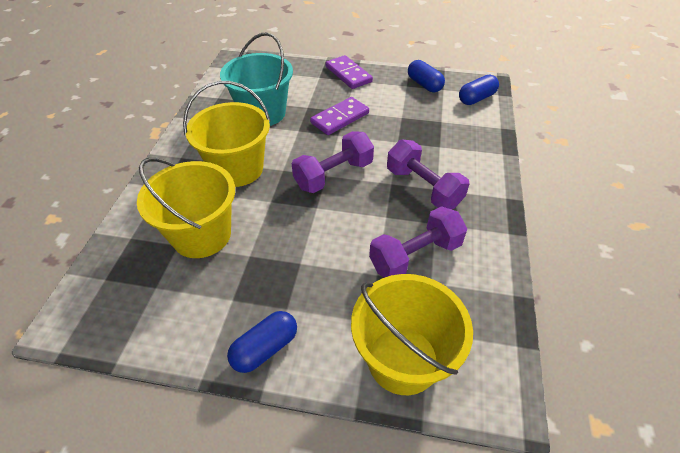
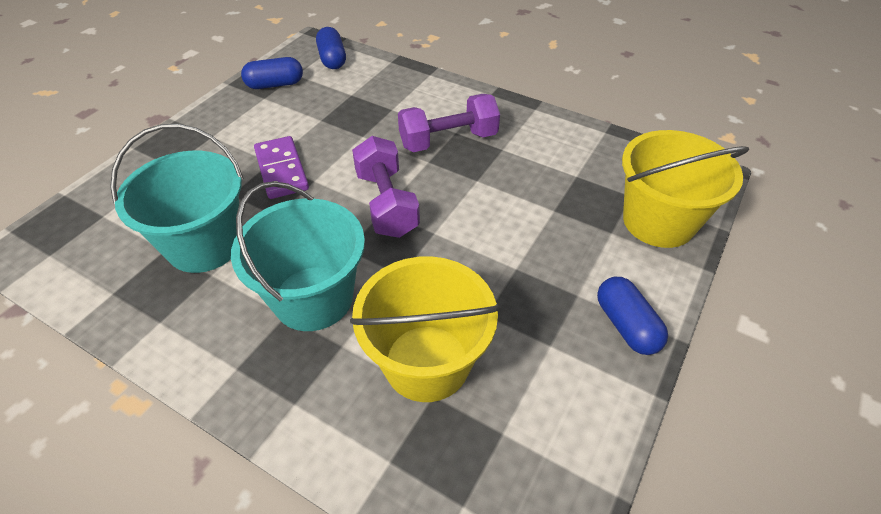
camera: 70 degrees left, 0 degrees up
yellow bucket [183,81,271,187] -> turquoise bucket [231,181,365,331]
purple domino [325,55,373,89] -> none
purple dumbbell [369,206,467,278] -> none

